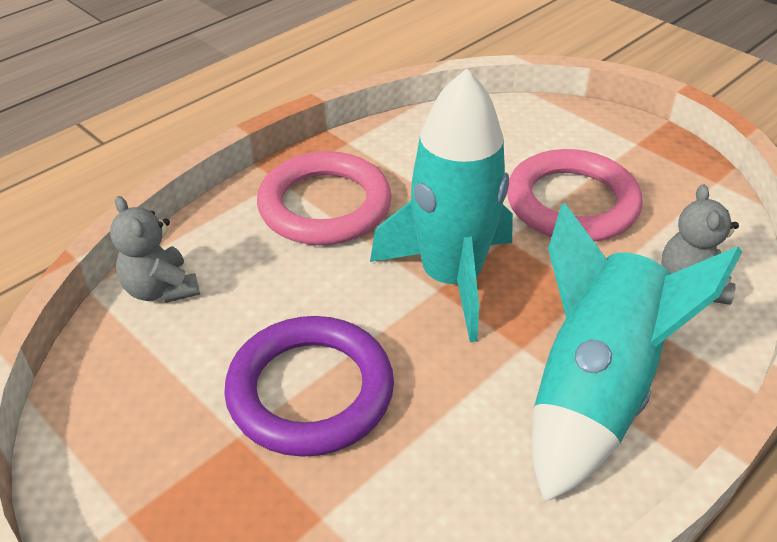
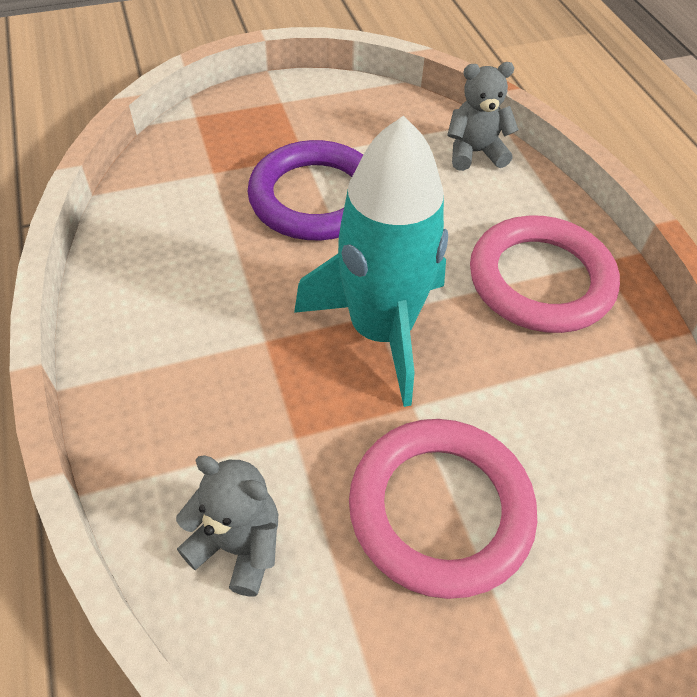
camera: 115 degrees right, 10 degrees up
turquoise rocket [532,202,742,503] -> none

